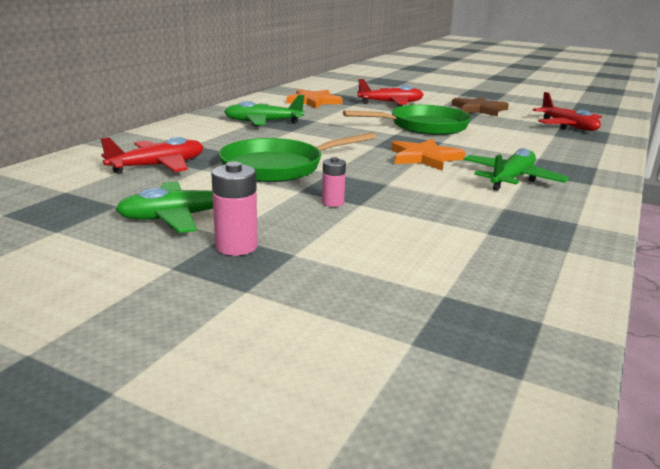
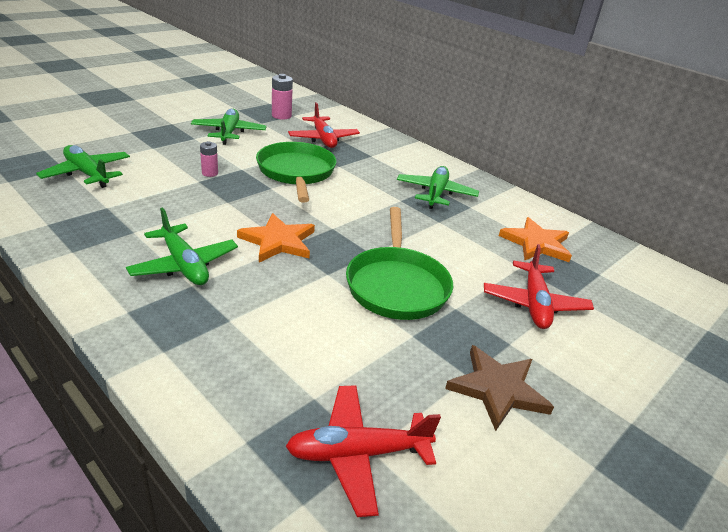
camera: 105 degrees right, 10 degrees up
pink battery [211,162,258,256] -> pink battery moved to [272,74,293,120]
none -> green plane [36,145,130,188]

